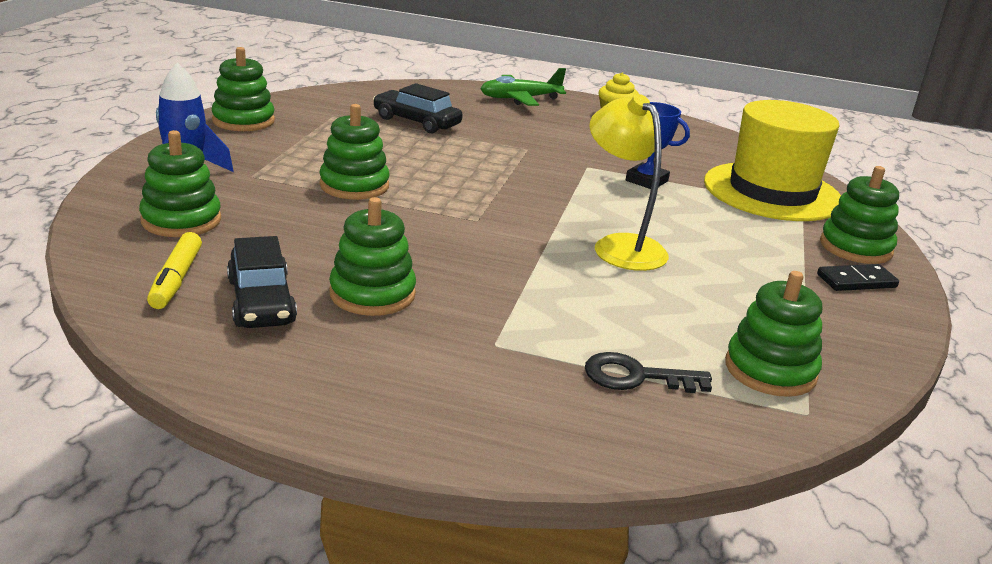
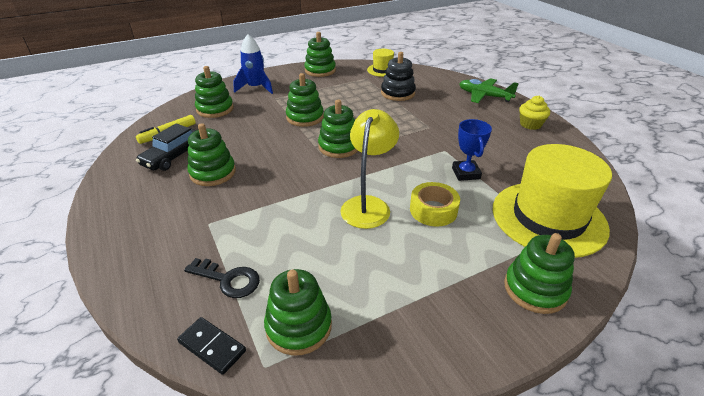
camera: 50 degrees right, 10 degrees up
black car [373,83,463,133] -> black stacking toy [381,52,416,101]
black key [585,352,712,393] -> black key turned 150 degrees clockwise [184,258,260,298]
black domino [817,264,899,291] -> black domino moved to [177,317,246,375]
none -> green stacking toy [318,100,358,158]
none -> yellow hat [367,49,394,77]
none -> yellow tape [410,182,460,226]

